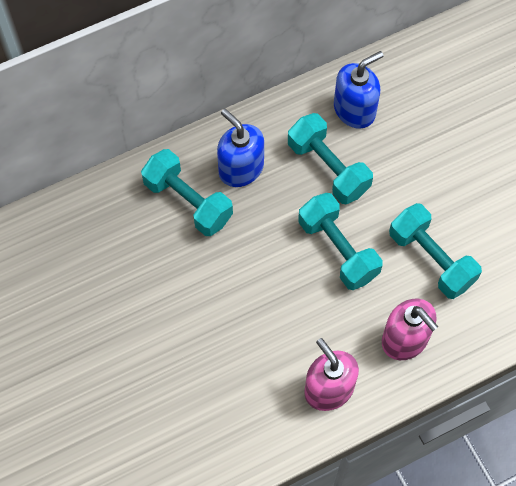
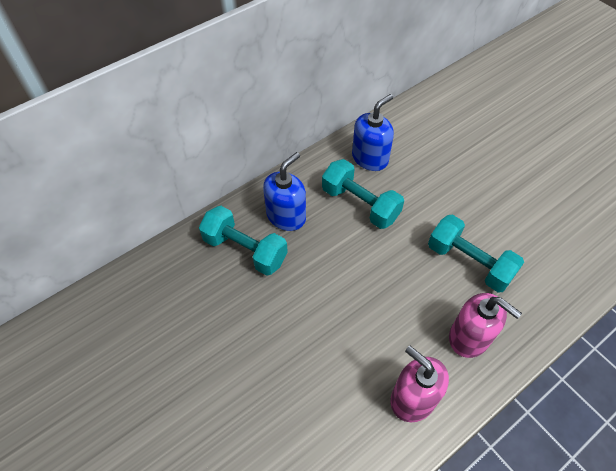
camera: 10 degrees left, 10 degrees down
blue soap dispenser [217,109,264,187] -> blue soap dispenser turned 90 degrees clockwise [263,152,306,231]
turquoise dumbbell [298,193,382,290] -> none

